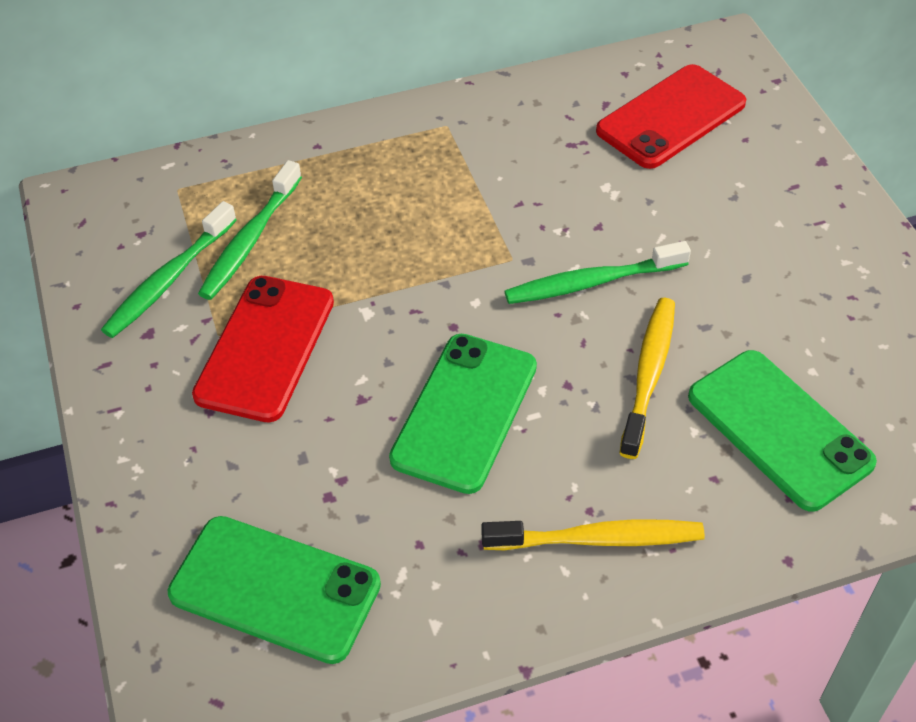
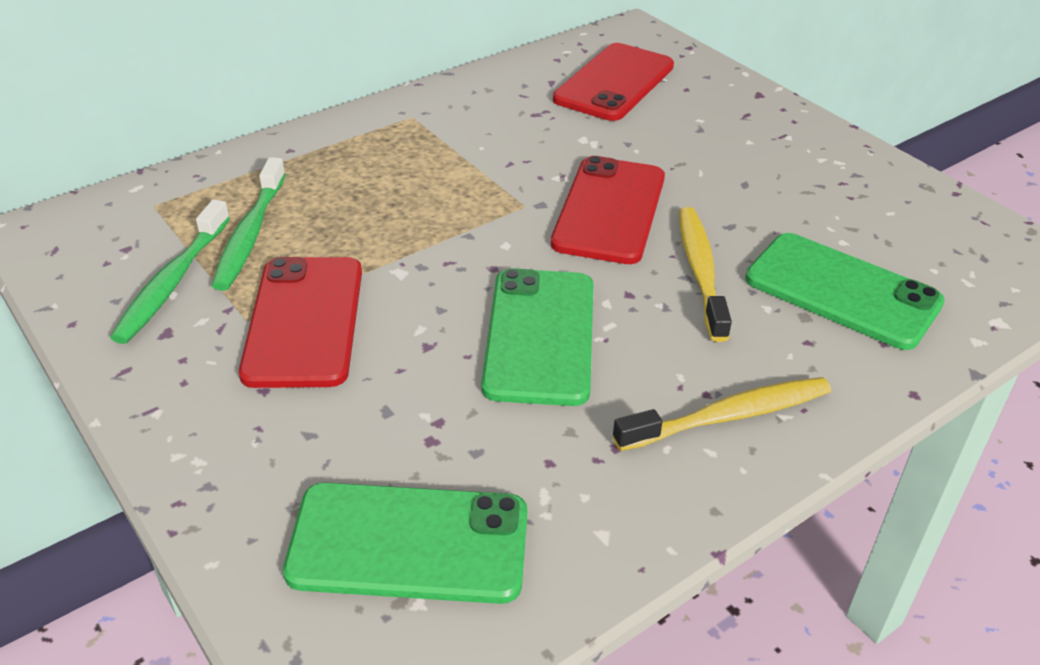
camera: 20 degrees left, 10 degrees down
green toothbrush [504,241,691,304] -> red phone [551,156,665,264]

